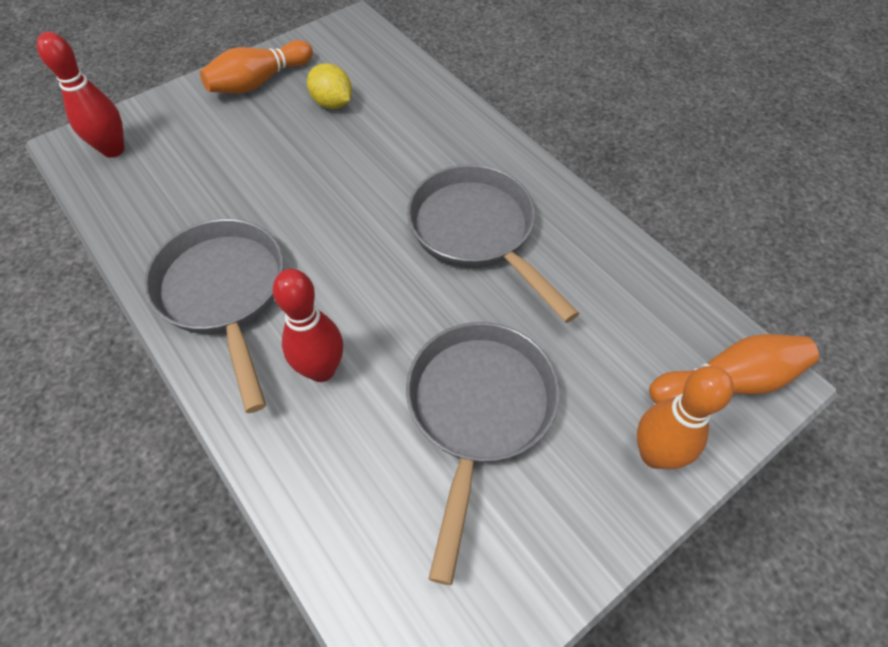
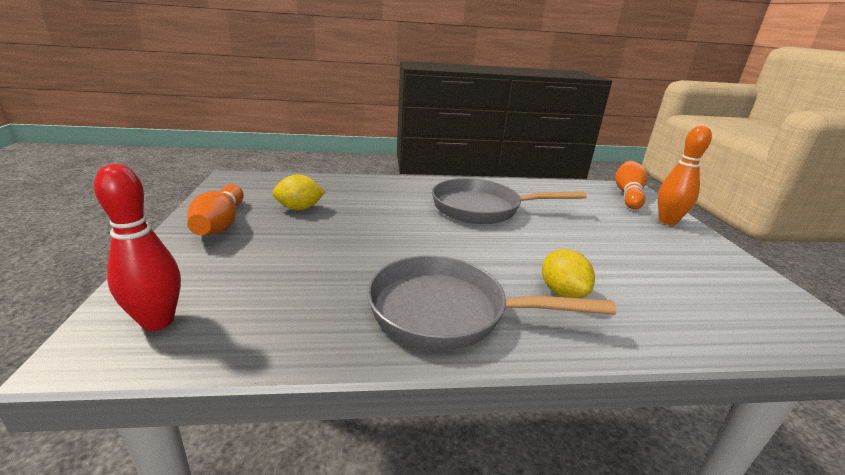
camera: 60 degrees left, 30 degrees down
red bowling pin [273,269,343,382] -> yellow lemon [542,249,595,298]
grey pan [406,322,560,585] -> none

